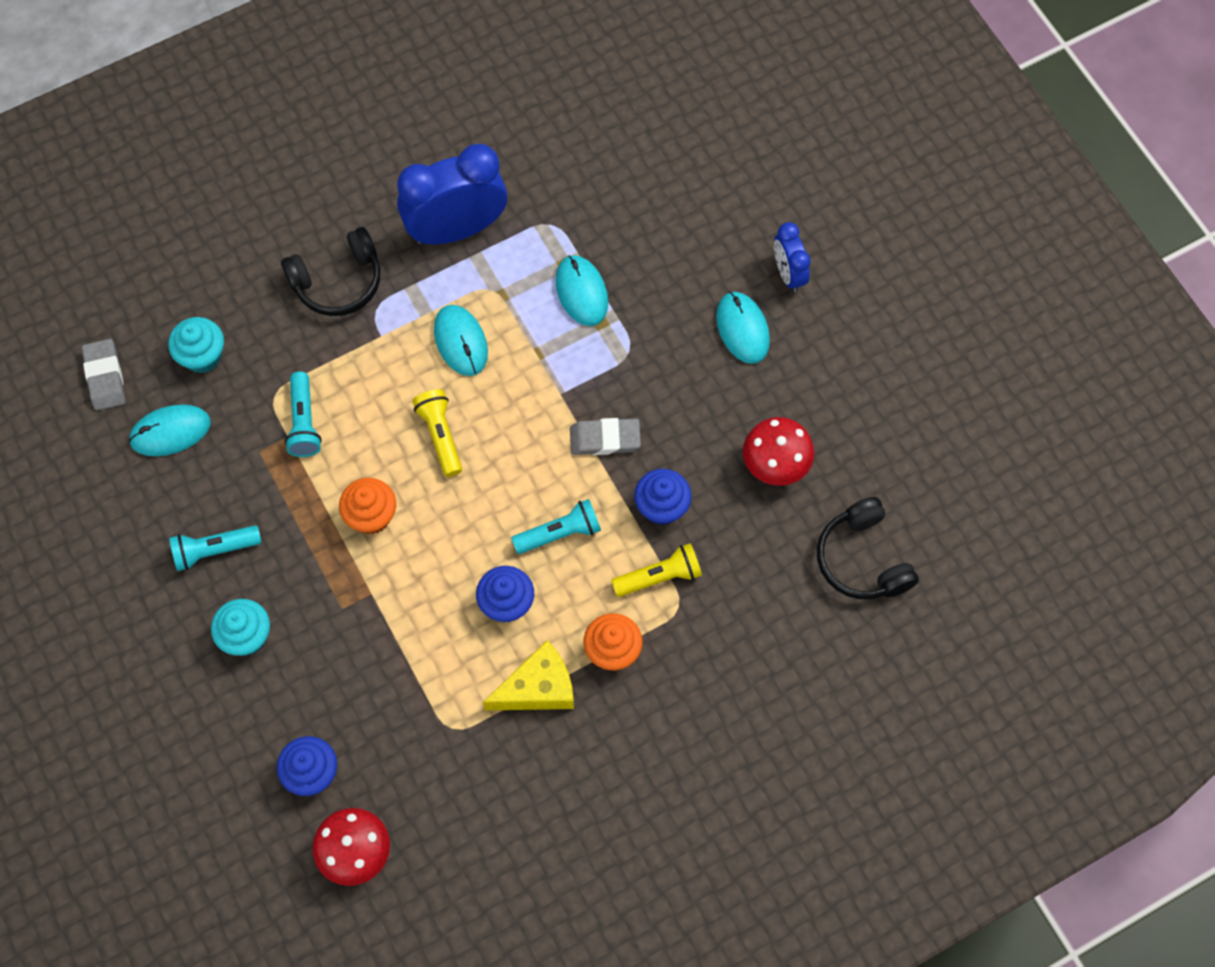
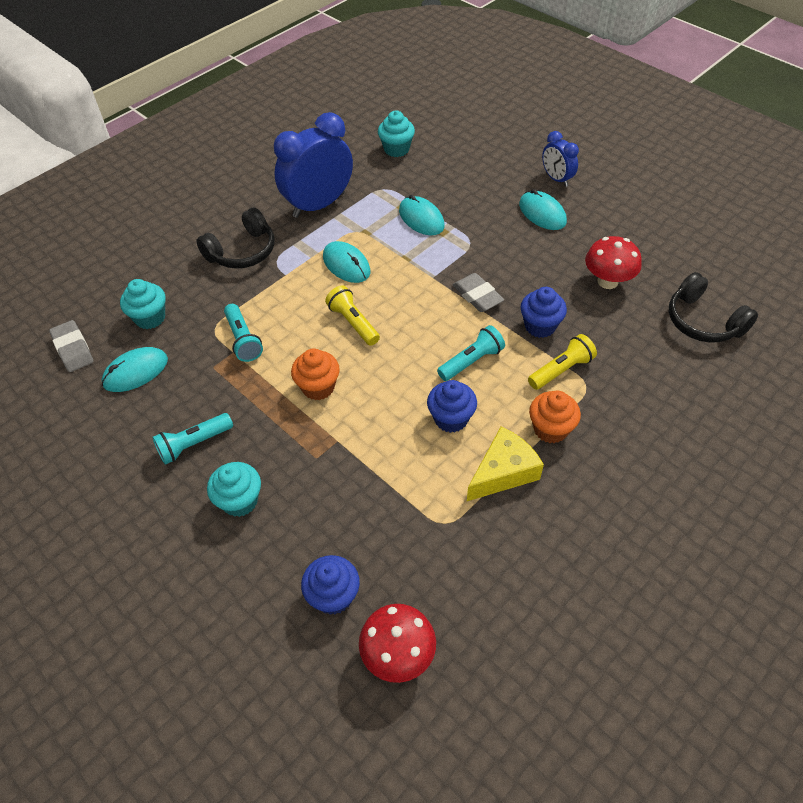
camera: 15 degrees left, 15 degrees down
grey eraser [570,418,641,455] -> grey eraser turned 75 degrees clockwise [453,273,504,312]
none -> turquoise cupcake [378,111,415,157]

